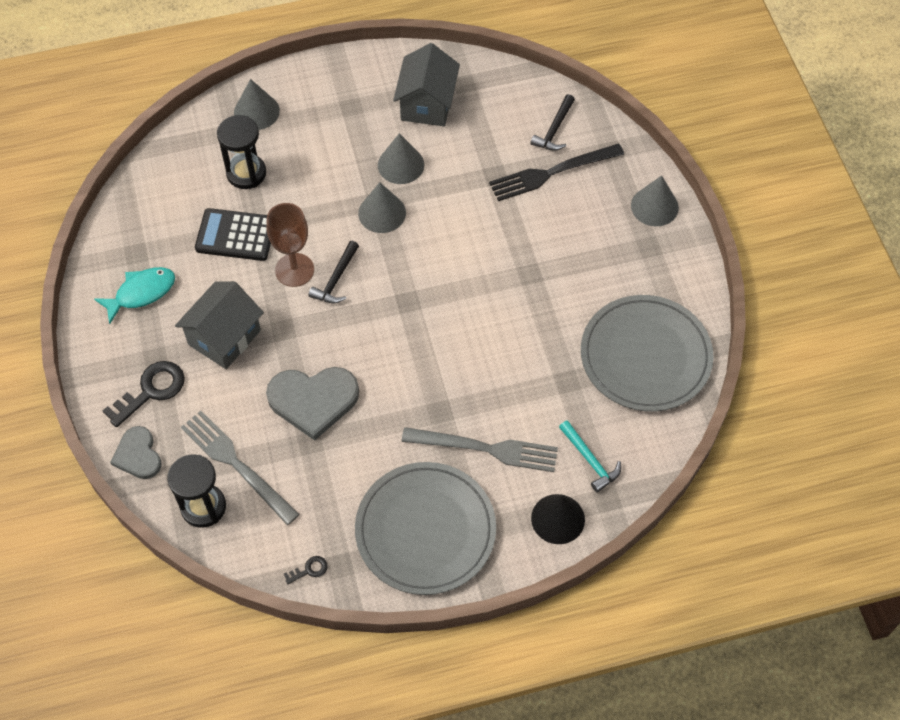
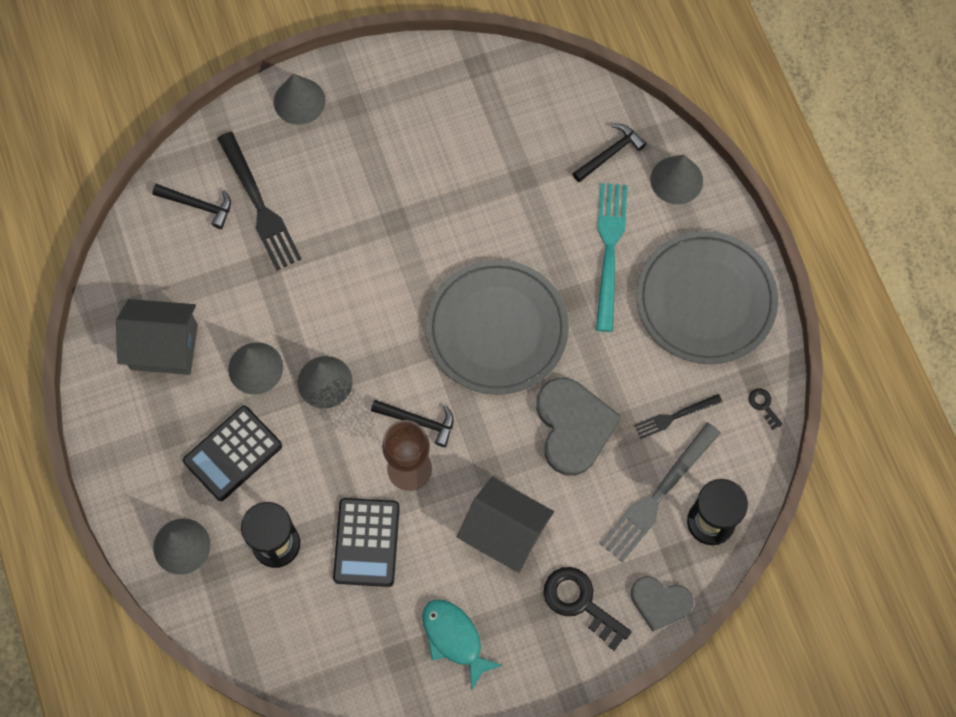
camera: 95 degrees left, 10 degrees up
grey heart [110,426,162,479] -> grey heart turned 45 degrees clockwise [631,576,694,631]
grey fork [401,427,558,472] -> turquoise fork [596,183,628,332]
black cone [531,494,585,544] -> grey cone [650,155,703,204]
turquoise hammer [559,420,621,493] -> black hammer [572,124,647,182]
grey plate [581,295,714,412] -> grey plate moved to [426,260,569,395]
none -> black calculator [183,406,282,501]
none -> black fork [634,394,722,439]

